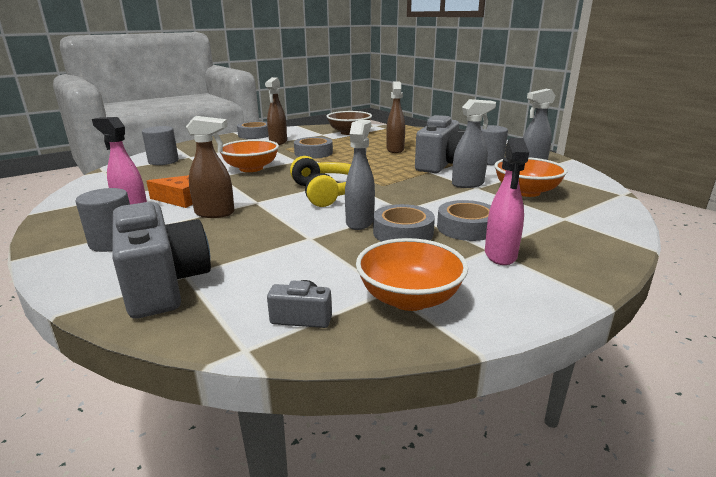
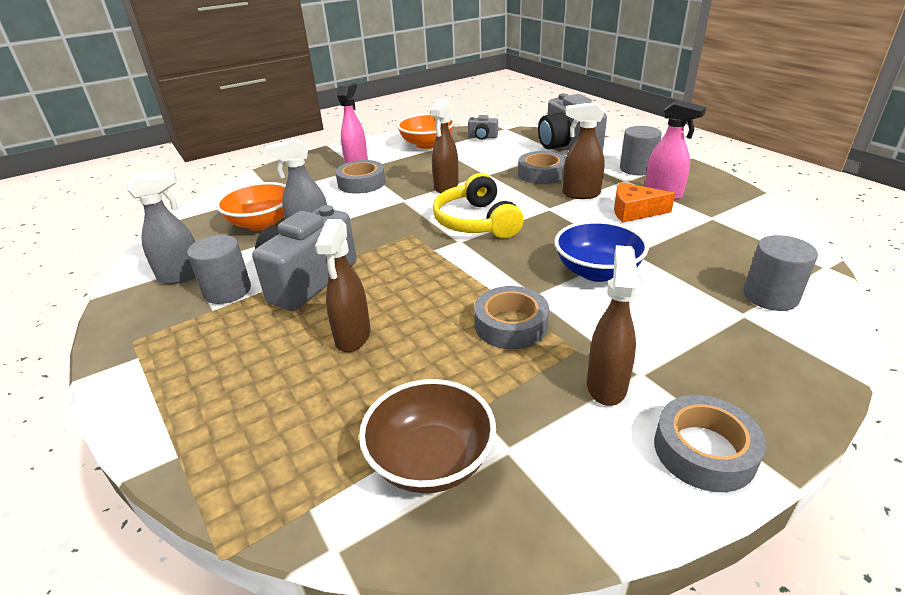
camera: 175 degrees left, 10 degrees up
orange bowl [220,139,279,172] -> blue bowl [554,221,649,282]
grey spray bottle [345,120,375,230] -> brown spray bottle [430,98,459,193]
grey tape [373,204,435,241] -> grey tape moved to [518,151,566,184]

